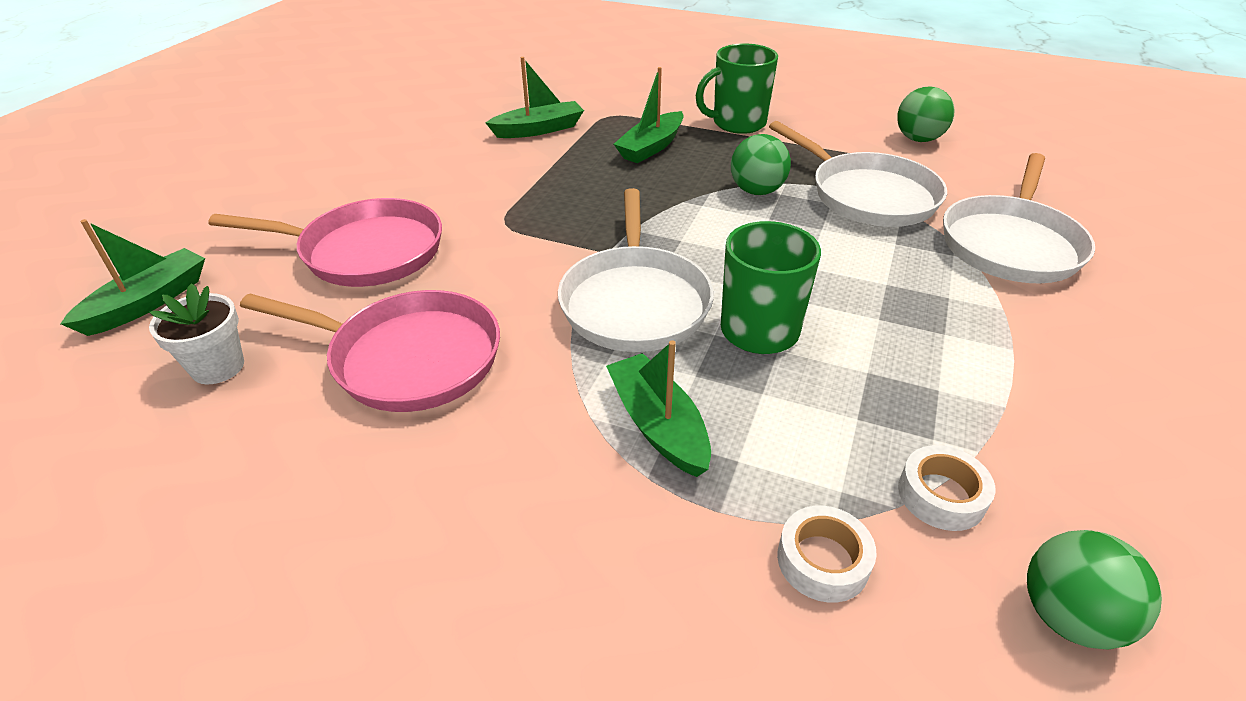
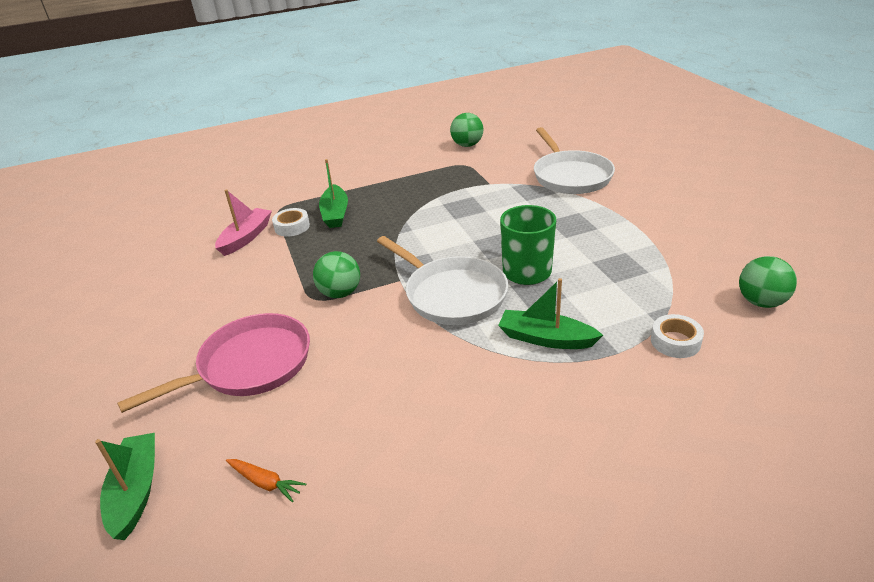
camera: 40 degrees left, 5 degrees down
white flower pot [149,283,244,384] -> orange carrot [226,459,306,503]
pink pan [240,290,500,412] -> none
green boat [485,57,584,138] -> pink boat [215,189,272,256]
green mug [696,43,778,134] -> none
green ball [731,134,791,195] -> green ball moved to [313,251,360,298]
white pan [769,121,947,227] -> none
white tape [898,445,995,531] -> white tape moved to [272,208,310,237]

